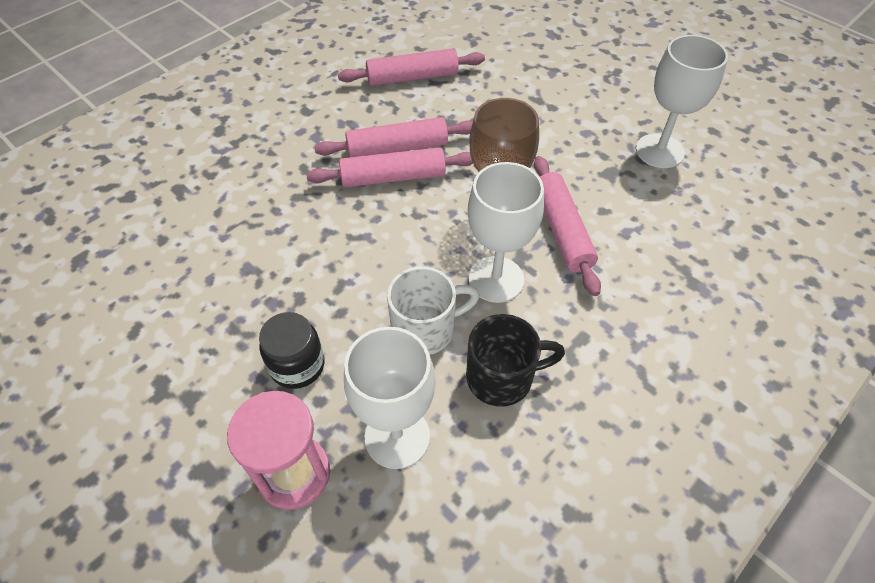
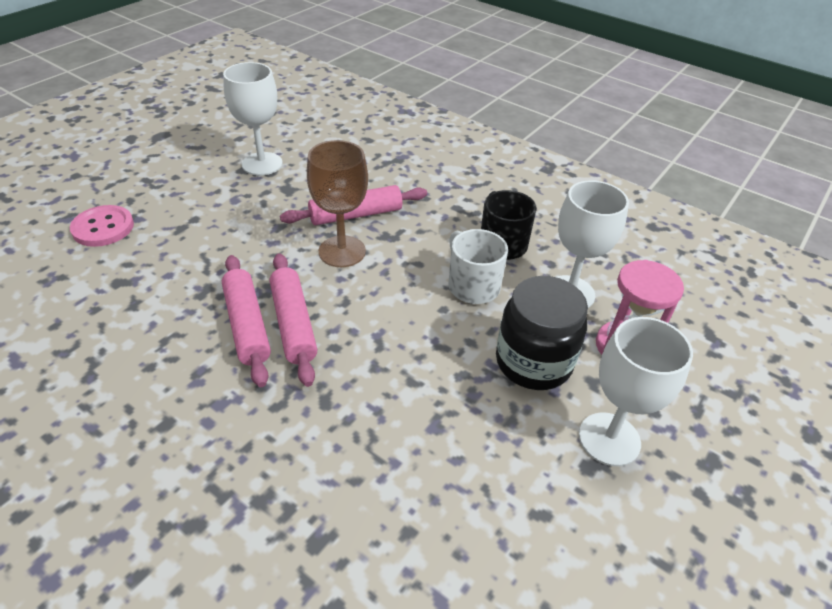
camera: 100 degrees left, 10 degrees down
black jar [259,312,325,389] -> black jar [496,276,588,390], size x1.56
pink rolling pin [338,48,485,86] -> none
white goblet [468,162,544,303] -> white goblet moved to [579,317,693,466]
none -> pink button [70,205,134,247]

